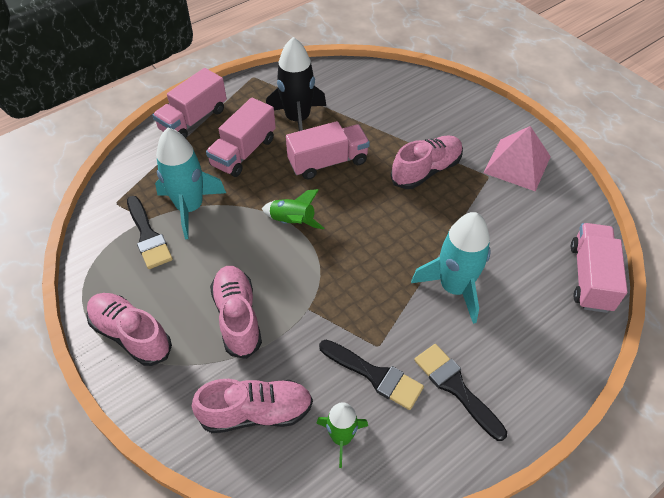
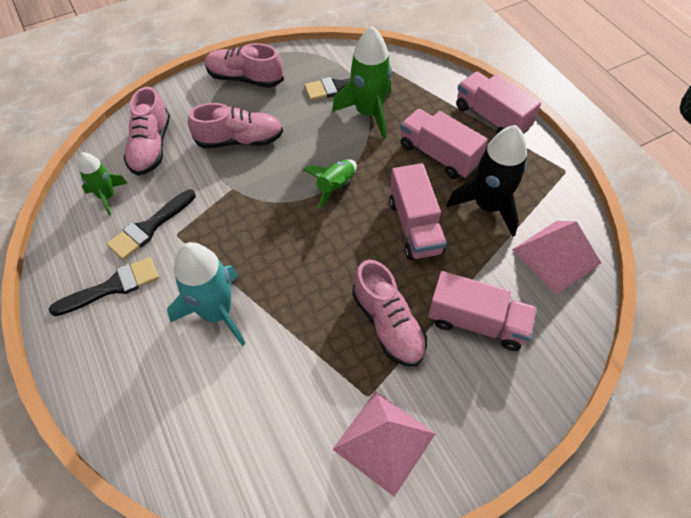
camera: 100 degrees right, 5 degrees up
pink shoe [86,293,172,366] -> pink shoe turned 120 degrees counterclockwise [205,43,284,88]
turquoise rocket [155,128,226,239] -> green rocket [332,26,392,139]
pink truck [571,223,628,313] -> pink truck moved to [428,271,537,351]
none -> pink pyramid [512,221,601,295]

